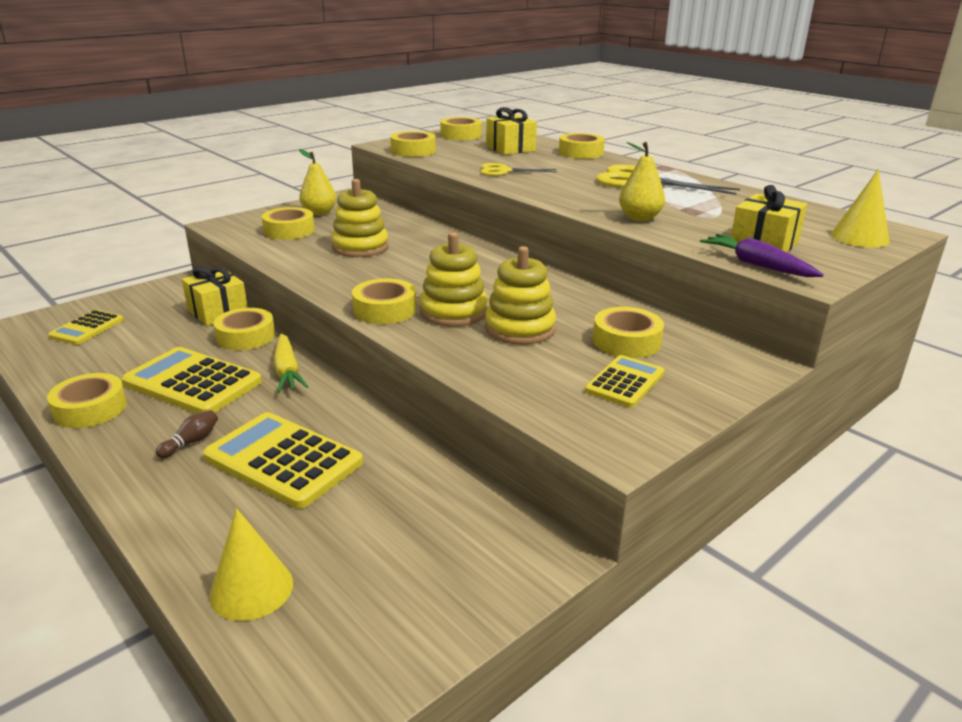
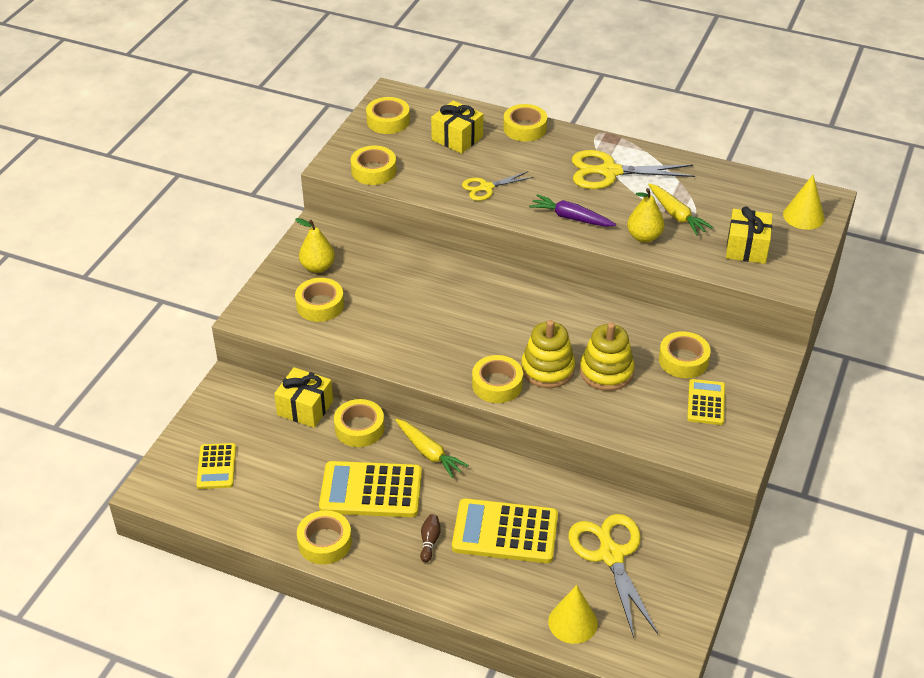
camera: 25 degrees left, 15 degrees up
yellow stacking toy [331,179,388,257] -> none
purple carrot [700,234,824,277] -> purple carrot moved to [529,194,616,227]
none -> yellow scissors [568,514,658,638]
none -> yellow carrot [648,183,713,236]

